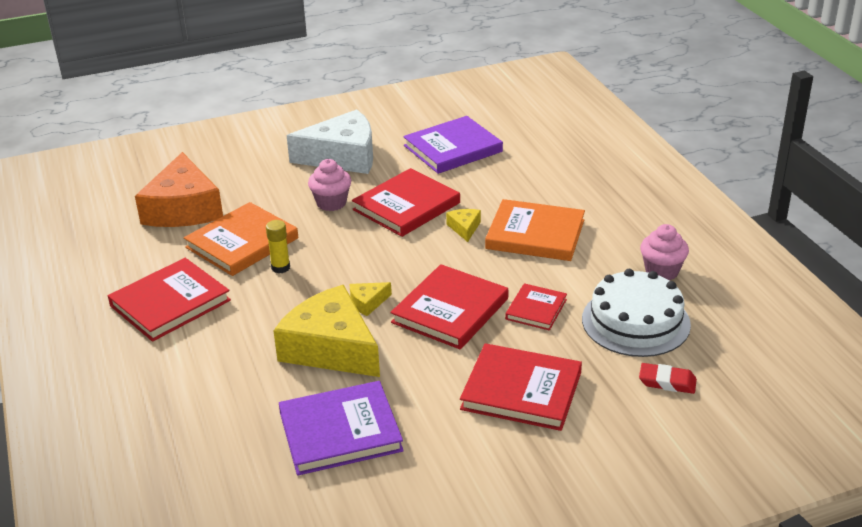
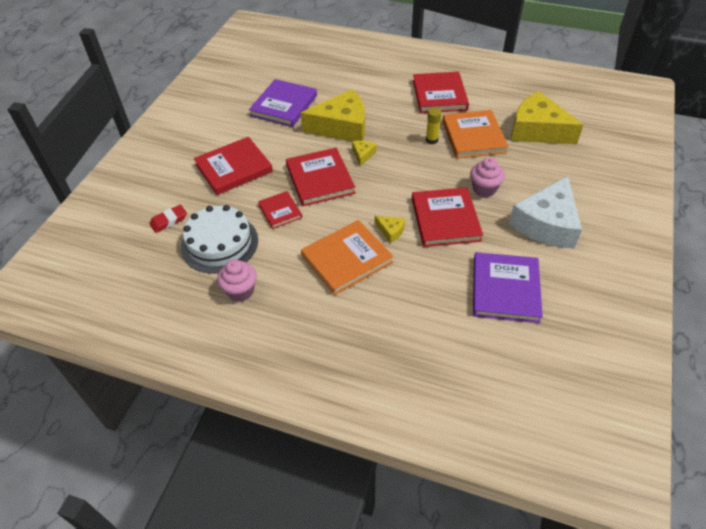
camera: 130 degrees right, 15 degrees up
orange cheese [135,152,223,227] -> yellow cheese [511,91,583,144]

